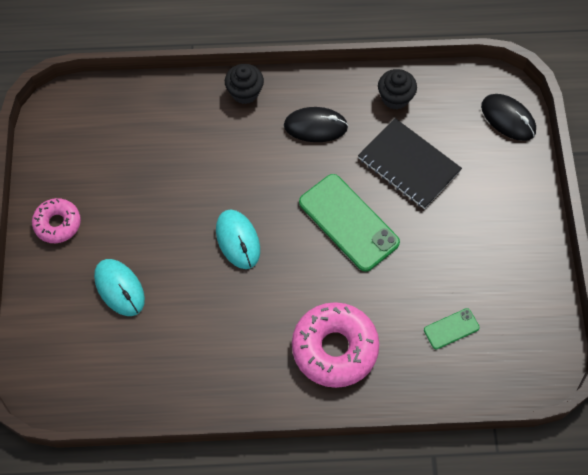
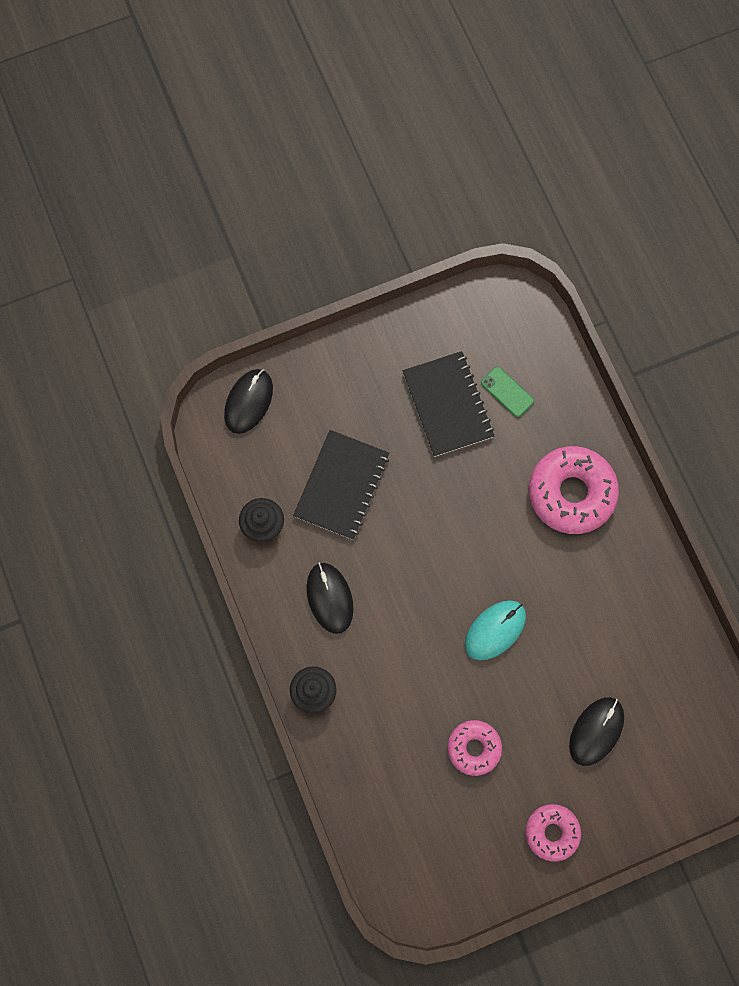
camera: 110 degrees left, 10 degrees up
turquoise mouse [94,259,145,316] -> black mouse [569,697,624,766]
green phone [299,174,400,272] -> none
none -> black notebook [403,351,494,457]
none -> pink donut [447,720,502,776]

